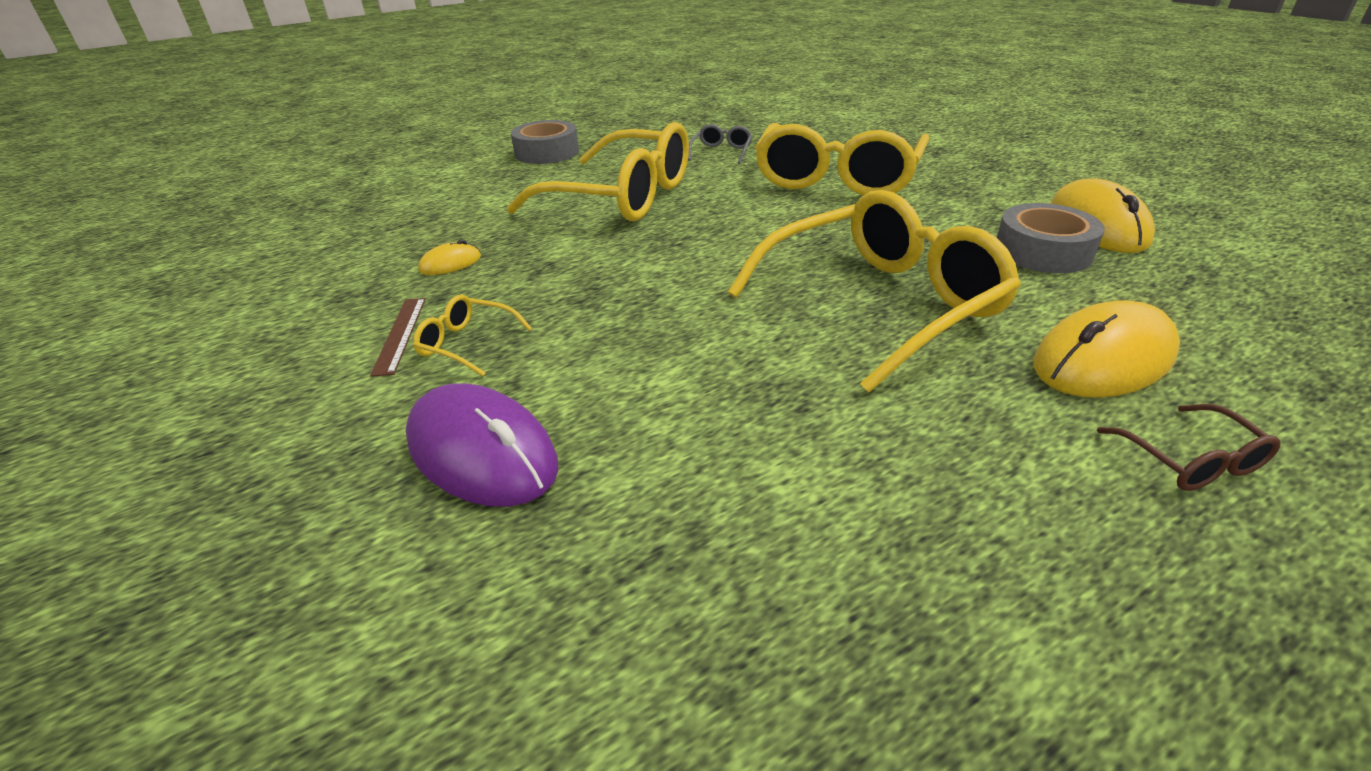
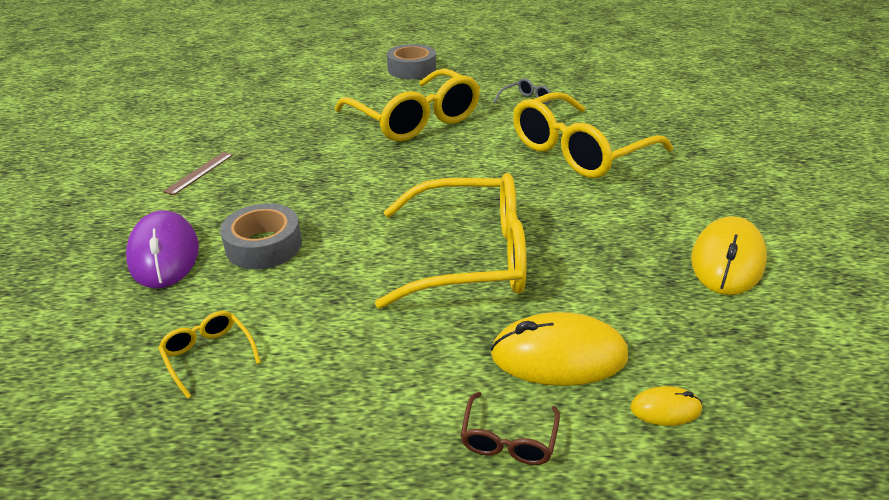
camera: 30 degrees right, 0 degrees up
yellow glasses [413,295,532,376] -> yellow glasses moved to [158,311,261,399]
yellow mouse [418,239,481,275] -> yellow mouse moved to [630,386,702,426]
grey tape [997,203,1105,273] -> grey tape moved to [220,203,302,269]

